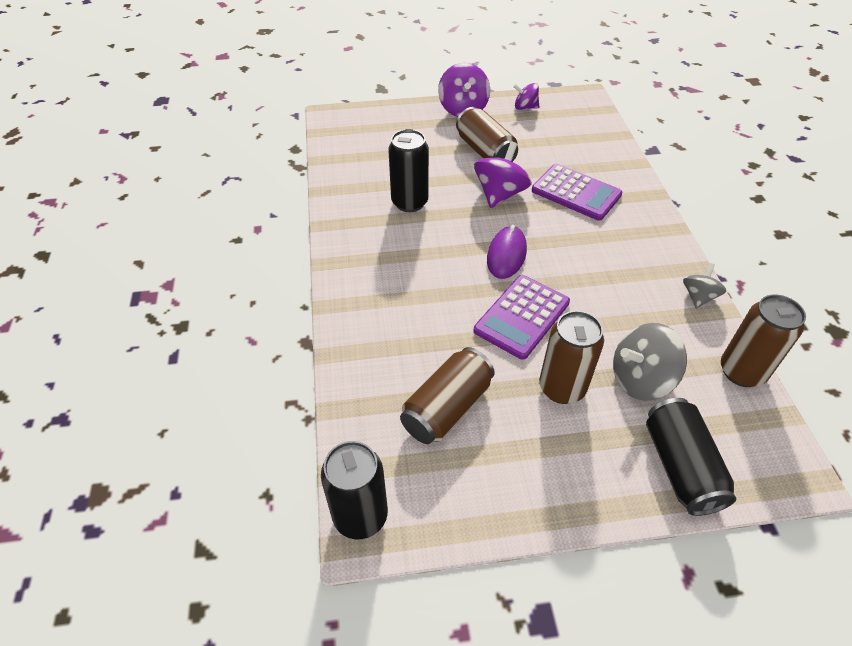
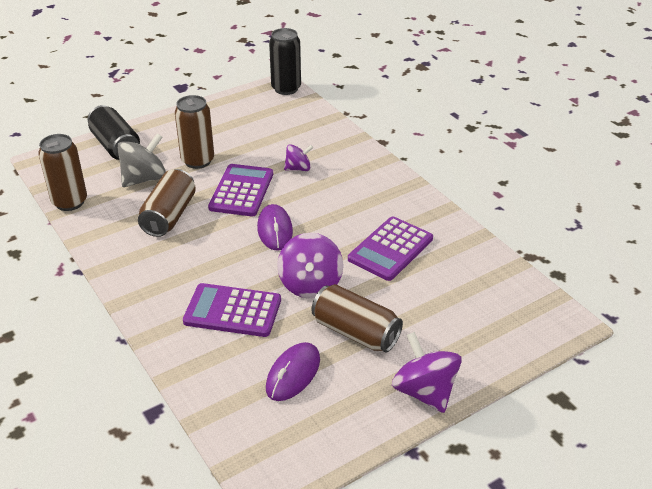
camera: 155 degrees right, 10 degrees down
black can [388,129,429,212] -> purple calculator [348,216,433,281]
brown can [400,347,495,444] -> brown can moved to [138,169,196,237]
purple spinning top [513,83,539,110] -> purple spinning top moved to [284,144,313,171]
grey spinning top [683,263,726,309] -> none
none -> purple mouse [266,342,320,401]

